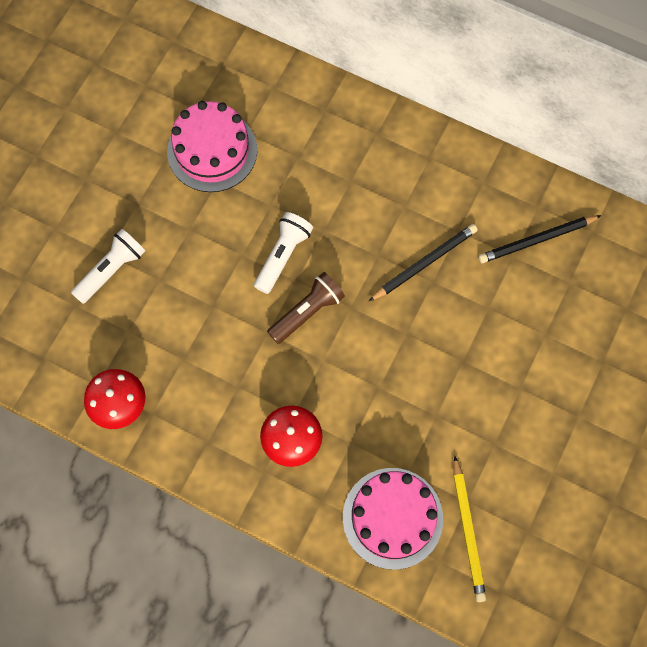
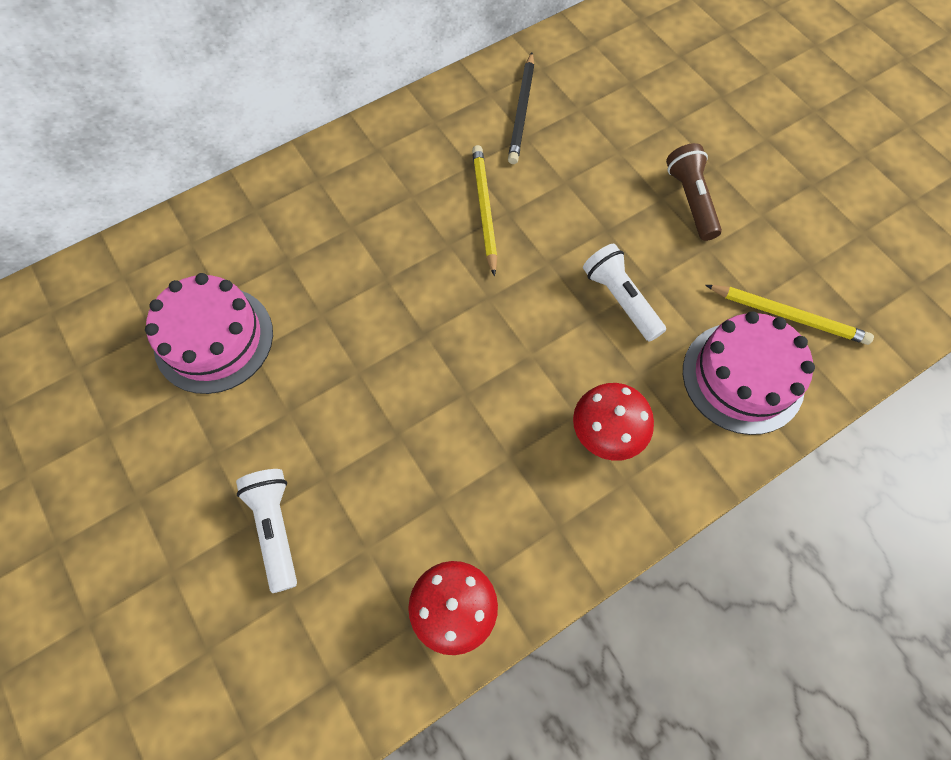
camera: 60 degrees left, 5 degrees down
white flashlight [254,212,313,294] -> white flashlight moved to [583,244,666,342]
brown flashlight [267,272,345,344] -> brown flashlight moved to [666,143,722,241]
black pencil [369,224,478,301] -> yellow pencil [472,145,497,276]

